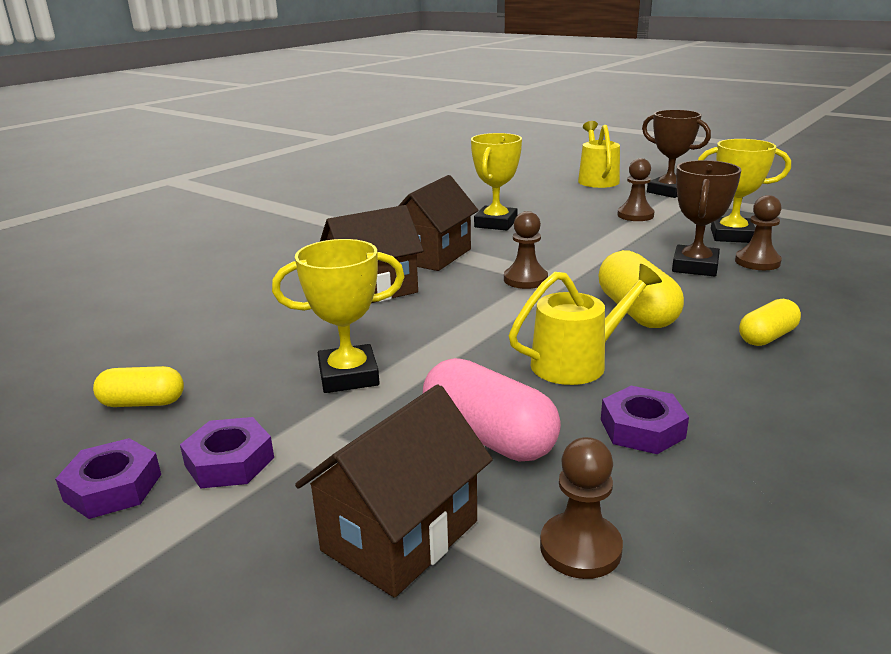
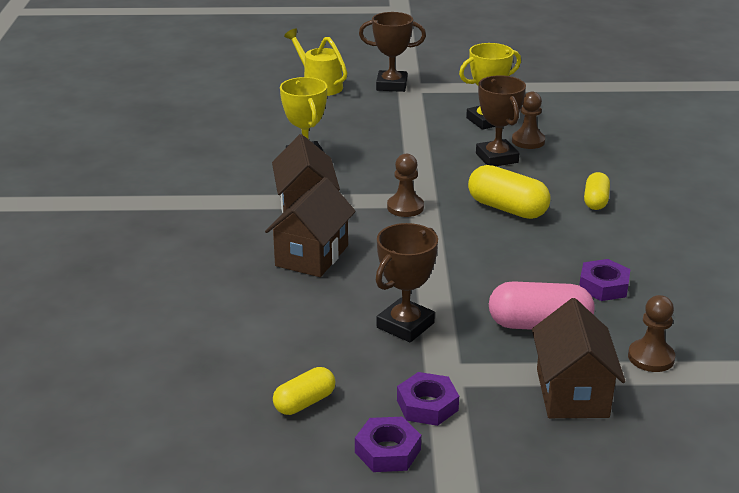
camera: 40 degrees left, 5 degrees up
yellow trophy [272,239,405,393] -> brown trophy [376,223,438,343]
yellow watering can [509,264,662,385] -> none
brown pawn [617,158,654,221] -> none

